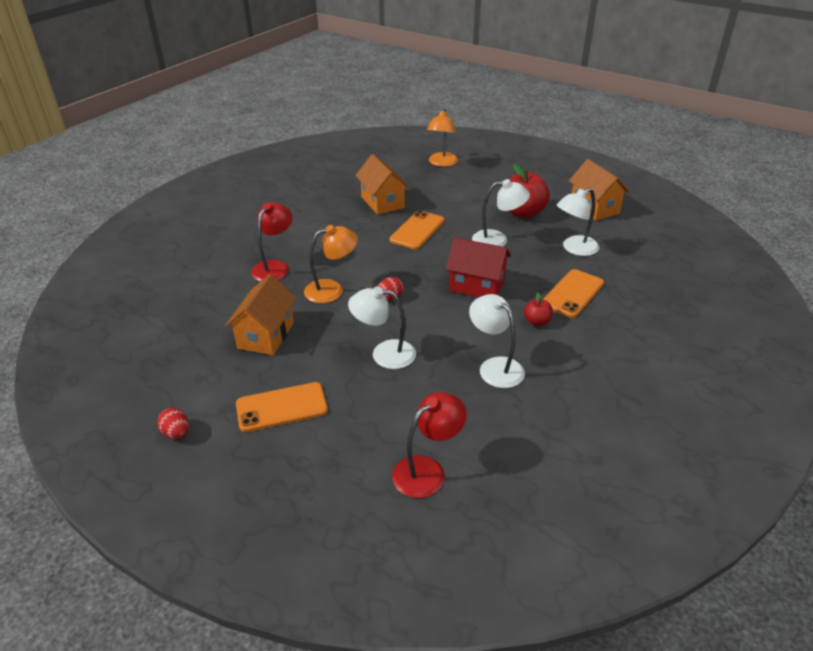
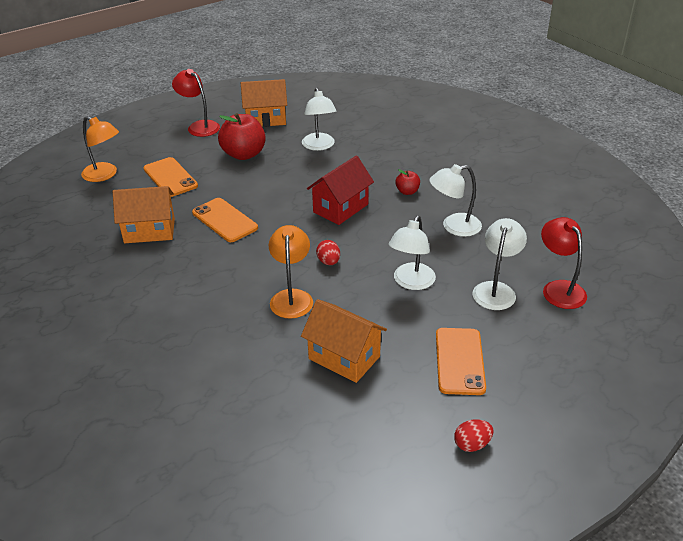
camera: 70 degrees left, 0 degrees up
red lamp [251,202,292,282] -> red lamp moved to [172,69,220,137]
white lamp [472,179,530,247] -> white lamp moved to [472,218,527,310]
orange phone [544,269,604,318] -> orange phone moved to [143,157,198,197]

